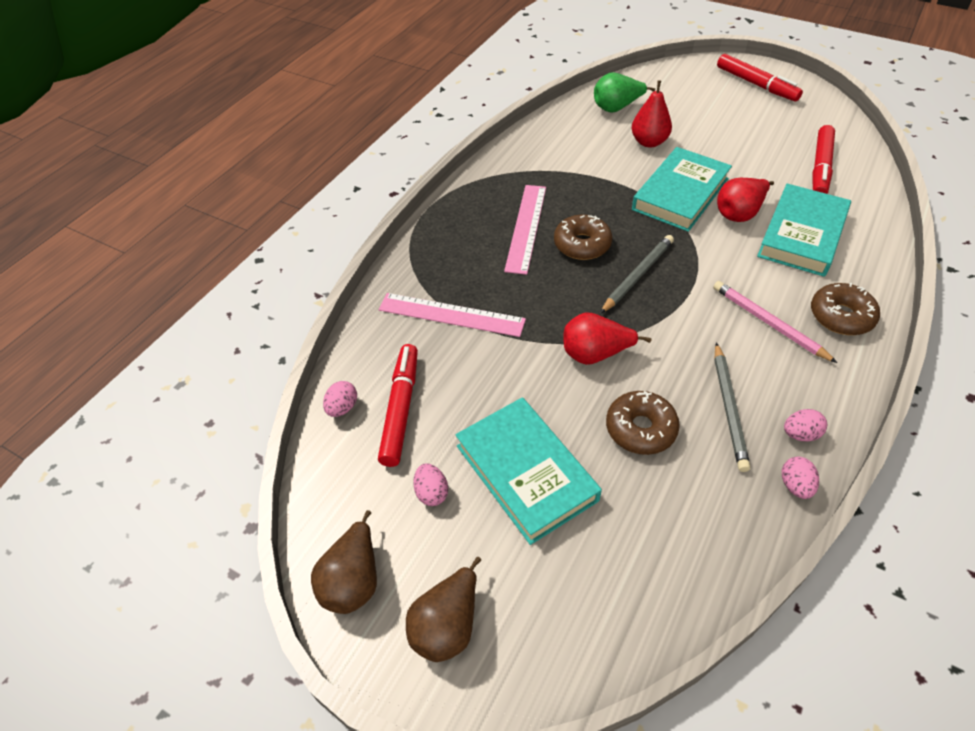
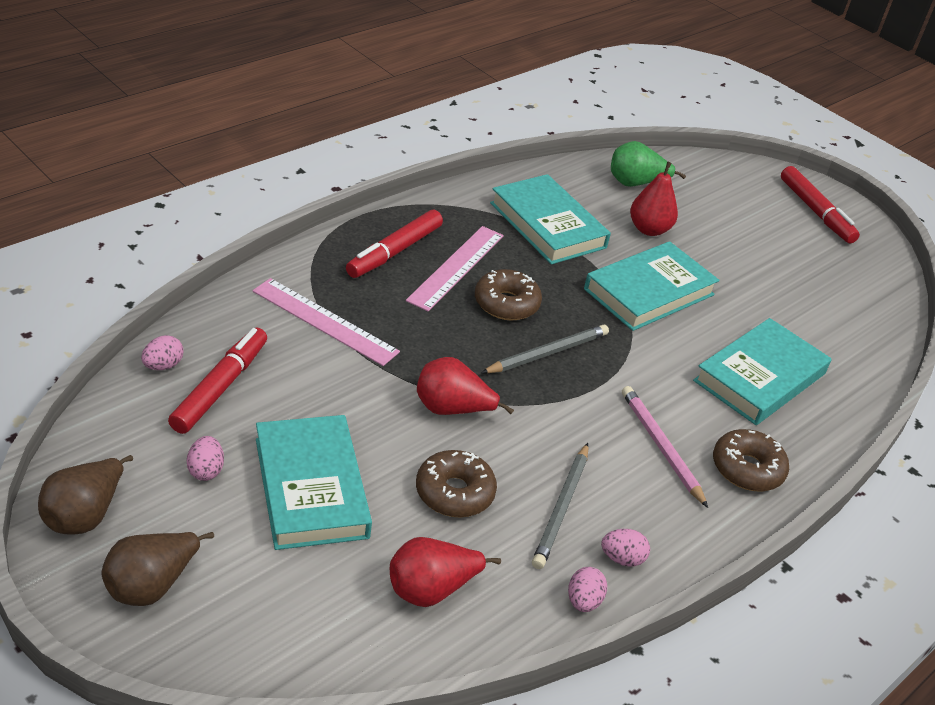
camera: 10 degrees right, 10 degrees down
red pear [717,178,774,222] -> red pear moved to [390,537,501,607]
red marker [812,125,835,194] -> red marker moved to [346,210,443,278]
none -> turquoise book [490,174,611,264]

